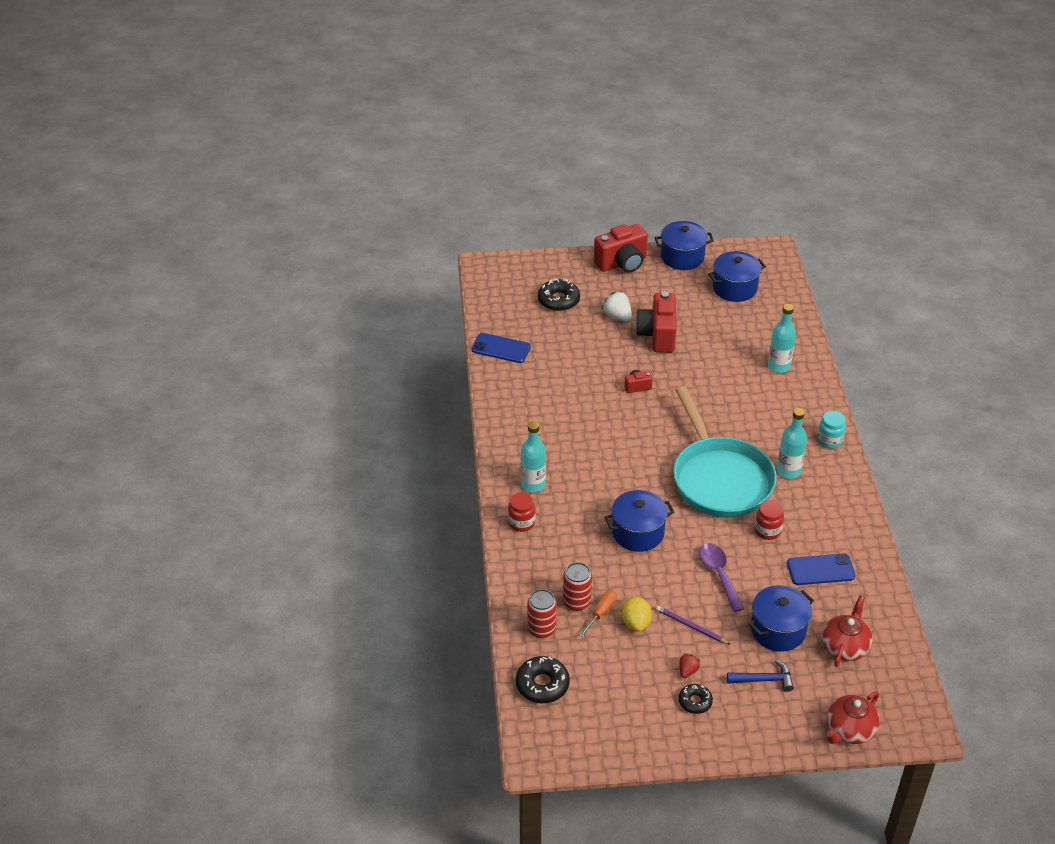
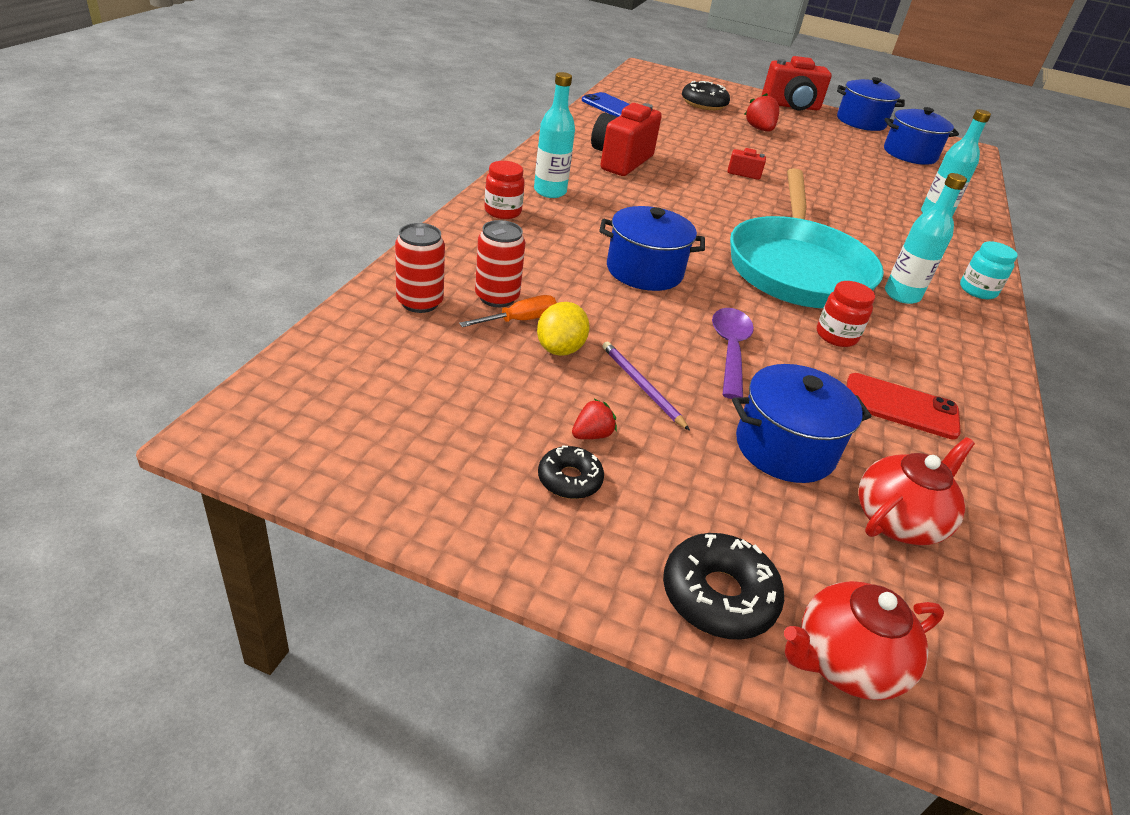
camera: 20 degrees right, 5 degrees down
black donut [516,656,570,703] -> black donut moved to [663,533,784,639]
white strawberry [601,291,632,321] -> red strawberry [744,93,779,132]
red camera [636,292,677,353] -> red camera moved to [591,103,662,176]
blue hammer [727,660,794,692] -> none
blue phone [787,554,855,585] -> red phone [847,373,961,440]

